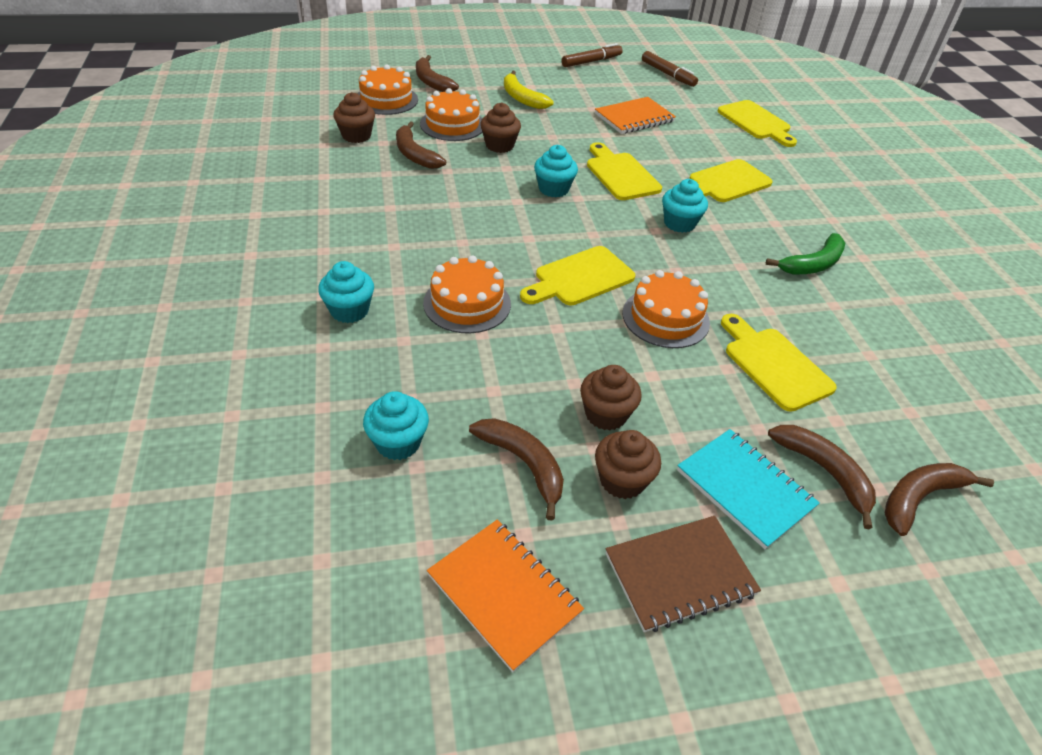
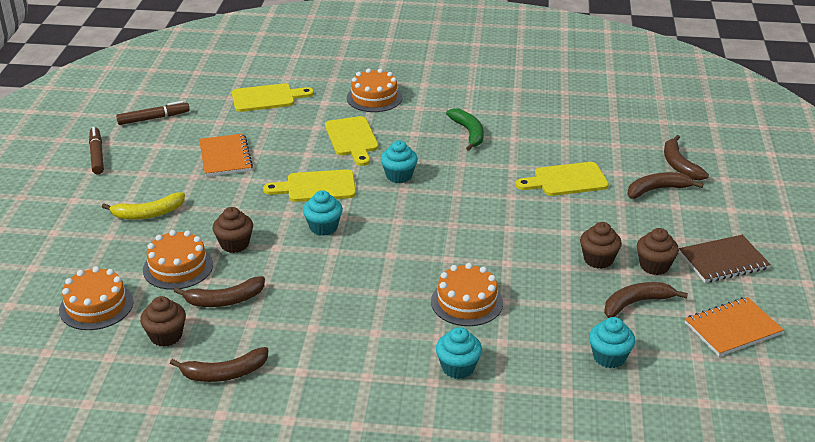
camera: 70 degrees left, 10 degrees down
brown banana [416,55,459,92] -> brown banana moved to [170,347,268,382]
yellow cutting board [520,246,635,305] -> none
brown notebook [606,516,761,632] -> brown notebook turned 75 degrees clockwise [679,235,771,283]
orange cake [623,270,710,348] -> orange cake moved to [347,68,402,112]
turquoise notebook [677,429,820,549] -> none

